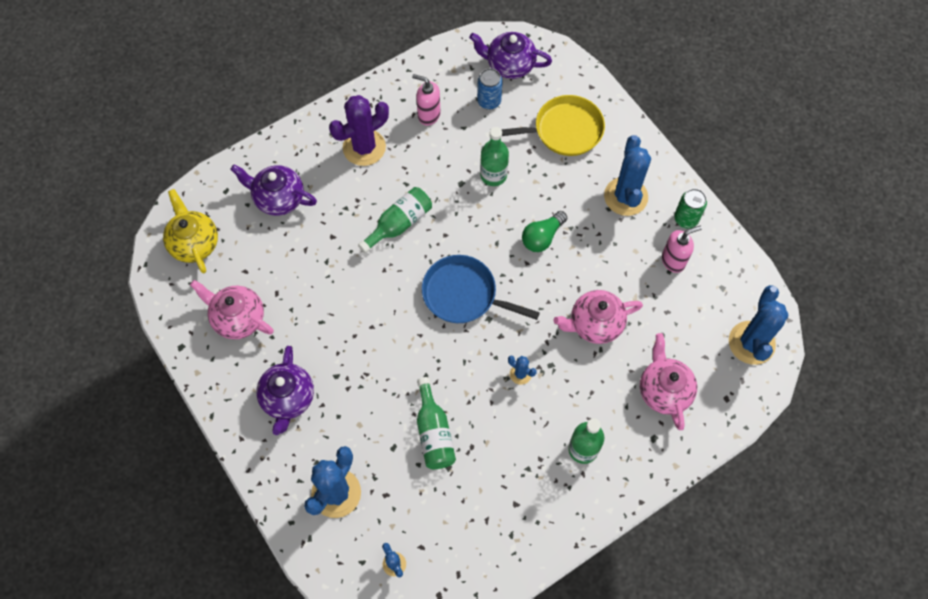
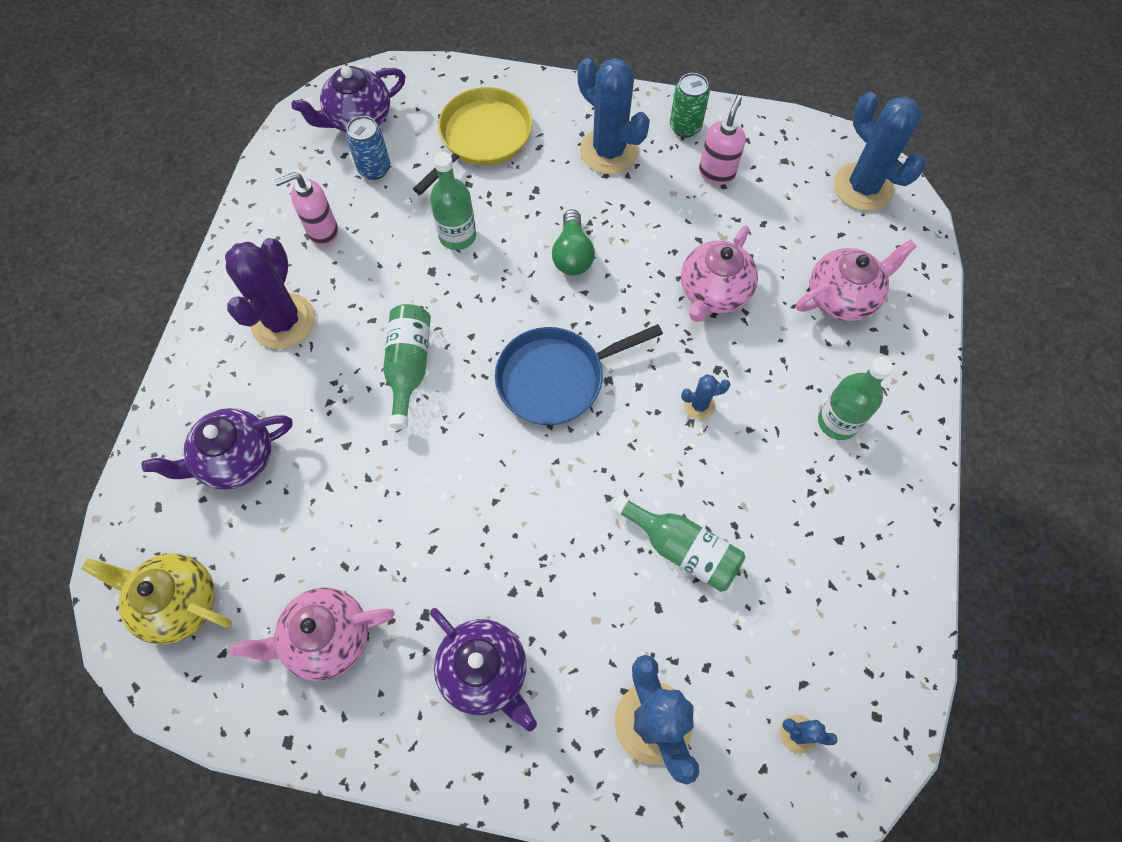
camera: 45 degrees left, 0 degrees up
pink teapot [640,333,697,430] -> pink teapot turned 120 degrees clockwise [796,240,917,321]

